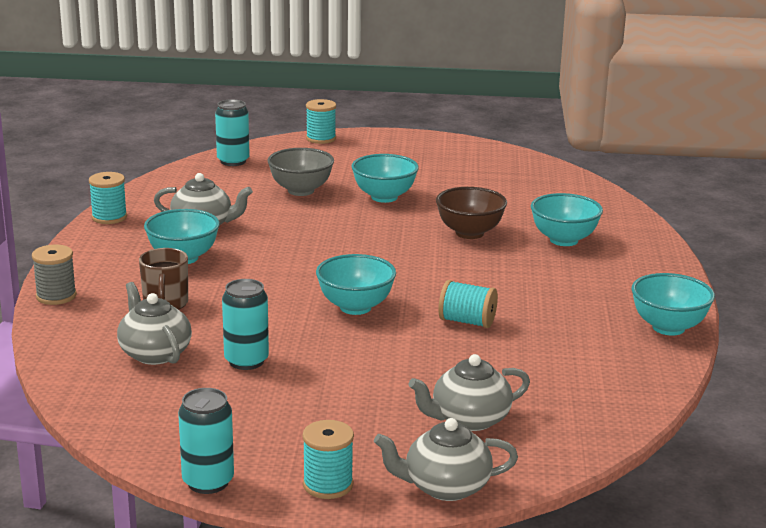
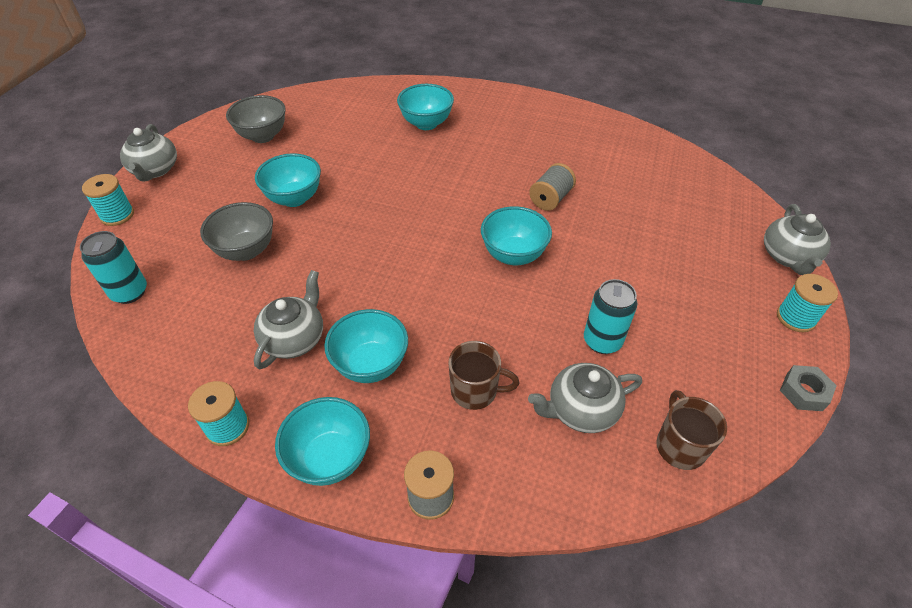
camera: 75 degrees left, 25 degrees up
turquoise can [178,388,234,494] -> grey nut [780,365,837,411]
grey teapot [409,354,530,431] -> grey teapot moved to [120,124,177,182]
brown bowl [436,187,507,239] -> none
turquoise spool [438,280,498,328] -> grey spool [529,163,576,211]
turquoise bowl [631,273,715,336] -> turquoise bowl moved to [275,397,370,486]
none -> grey bowl [226,95,285,143]
none -> brown mug [657,390,727,470]

